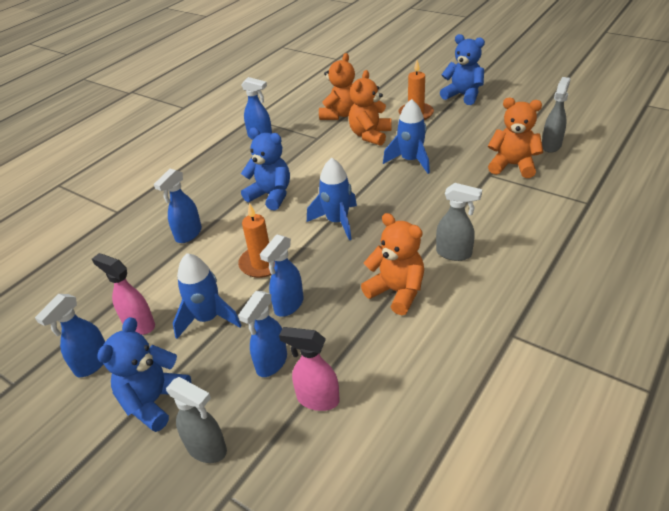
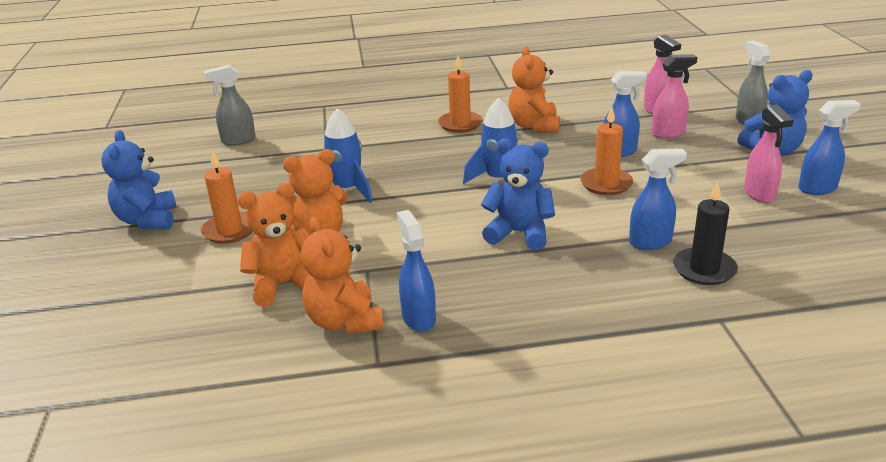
camera: 135 degrees left, 10 degrees down
blue rocket [173,253,241,339] -> none
blue spray bottle [238,291,287,377] -> pink spray bottle [652,54,698,138]
blue teddy bear [241,127,290,211] -> blue teddy bear turned 120 degrees clockwise [481,138,555,250]
grey spray bottle [436,183,482,261] -> orange candle [438,56,483,133]
orange teddy bear [488,98,543,178] -> orange teddy bear moved to [301,217,384,334]
none -> black candle [673,181,738,285]

